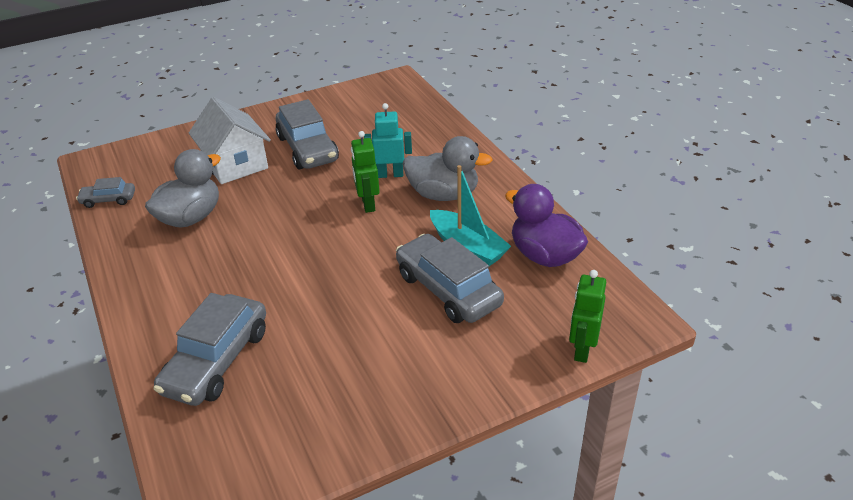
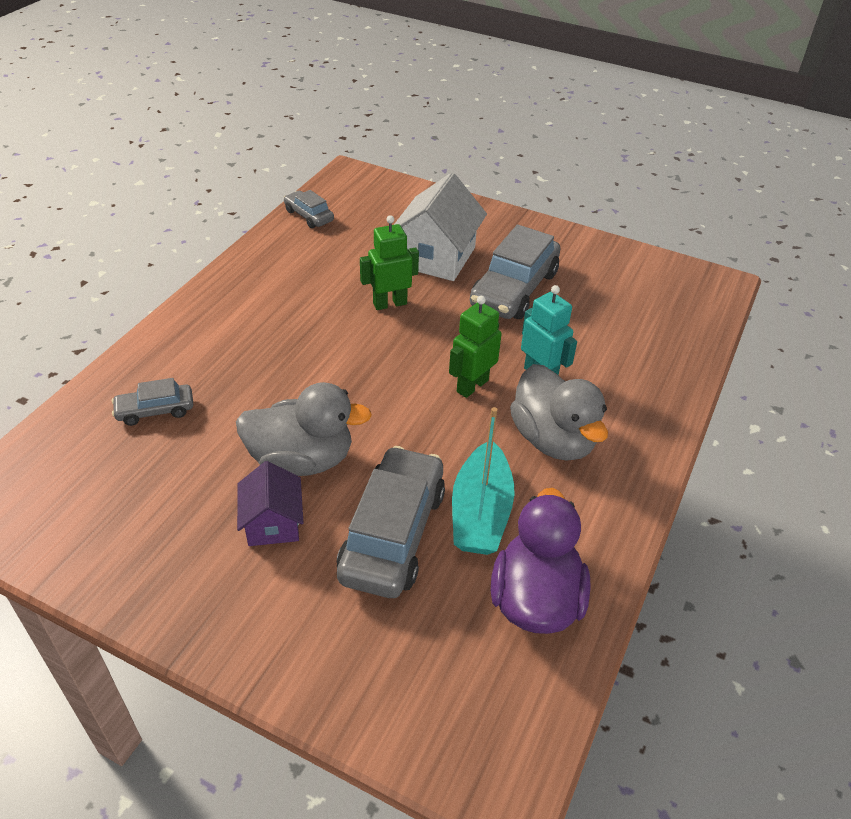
camera: 50 degrees right, 5 degrees up
grey duck [145,149,221,228] -> grey duck moved to [236,382,372,476]
grey car [153,293,266,406] -> grey car [112,378,193,426], size x0.51
green robot [569,270,606,363] -> green robot moved to [360,215,419,310]
none -> purple house [237,461,304,546]

